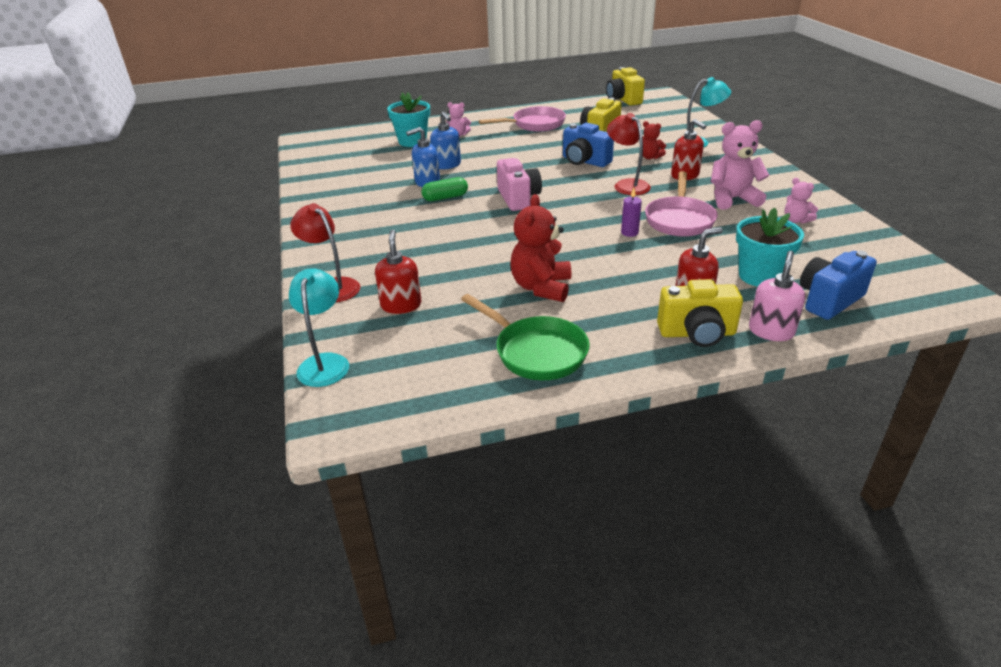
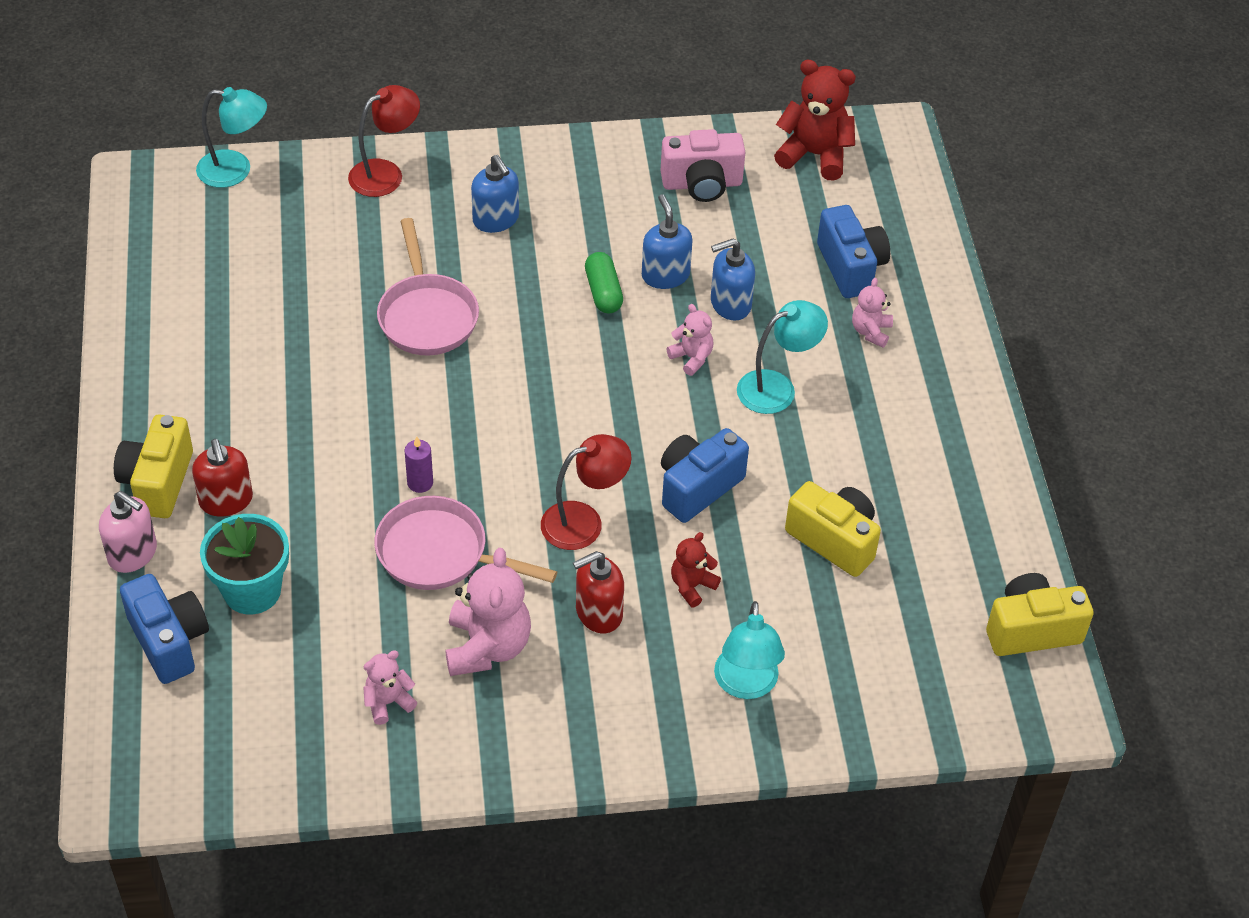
camera: 95 degrees right, 15 degrees up
red soap dispenser [375,230,421,314] -> none
turquoise flower pot [387,93,430,147] -> blue camera [817,205,890,298]
green pan [461,294,590,380] -> none
pink pan [479,106,566,132] -> pink pan moved to [377,218,479,355]
pink camera [497,158,542,211] -> pink camera moved to [661,129,745,202]
red teddy bear [510,194,571,302] -> red teddy bear moved to [774,59,856,181]
none -> blue soap dispenser [471,155,519,233]
none -> pink teddy bear [666,304,713,376]
none -> turquoise lamp [737,300,828,414]

